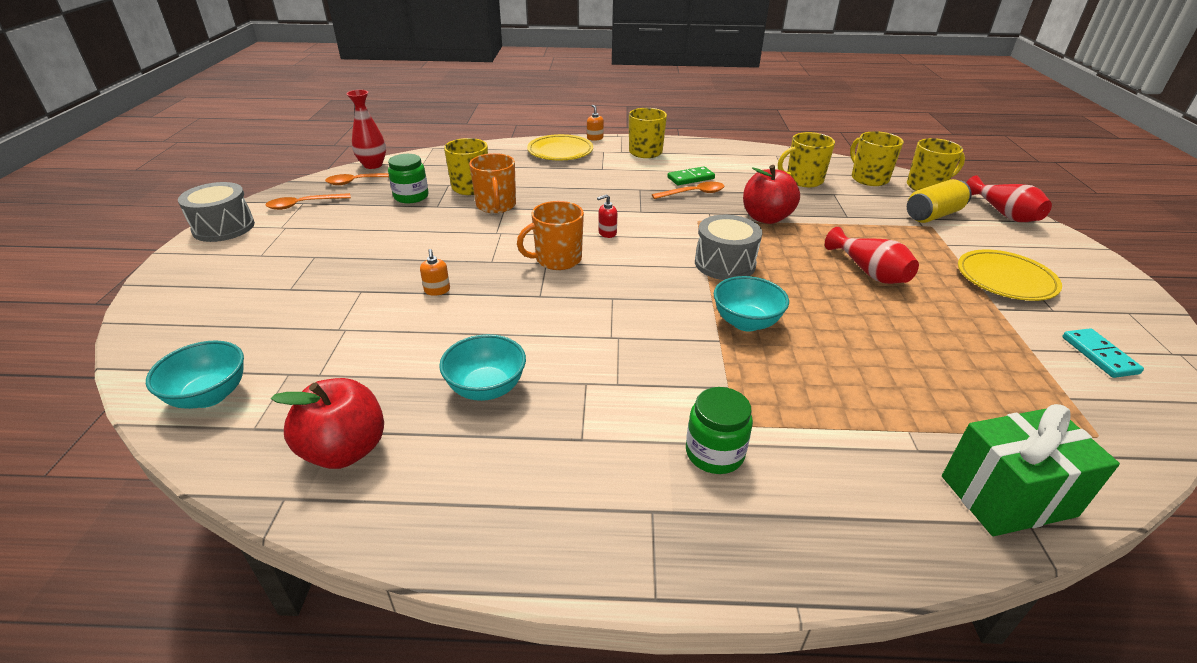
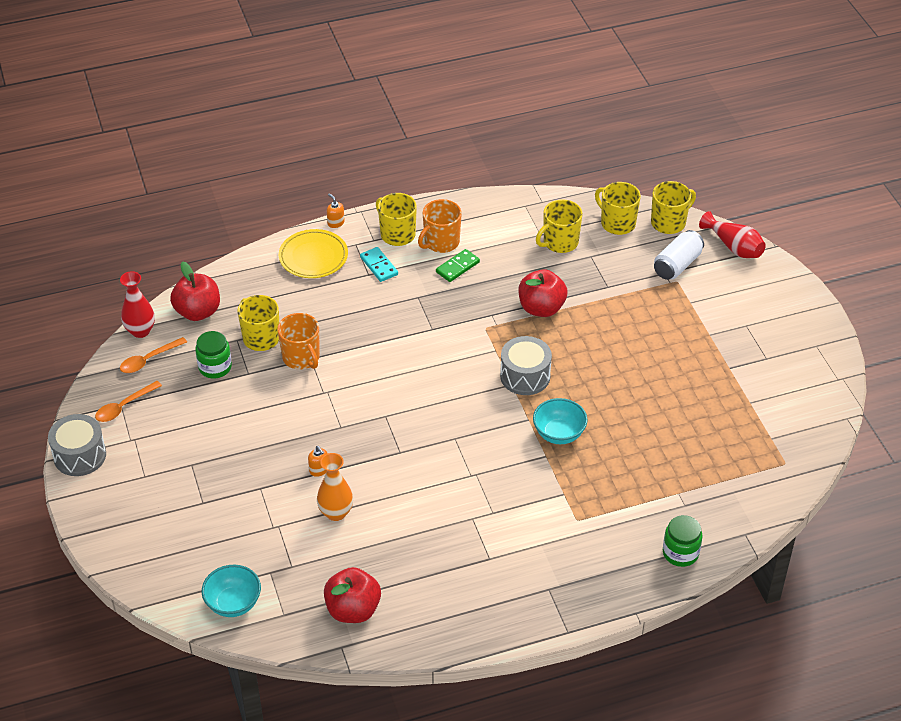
camera: 20 degrees left, 10 degrees up
turquoise bowl [439,334,526,401] -> none
orange mug [517,201,584,270] -> orange mug moved to [418,199,462,253]
red soap dispenser [597,194,618,238] -> none
orange spoon [652,182,724,199] -> none
green jar [686,387,753,474] -> green jar moved to [663,515,703,567]
red vase [825,227,919,284] -> none
yellow can [907,179,972,223] -> white can [654,230,704,280]
green gift [942,404,1120,536] -> none
yellow plate [958,249,1062,301] -> none
turquoise domino [1062,328,1144,378] -> turquoise domino moved to [360,247,398,282]
none -> red apple [170,261,220,321]
none -> orange vase [317,453,353,521]

